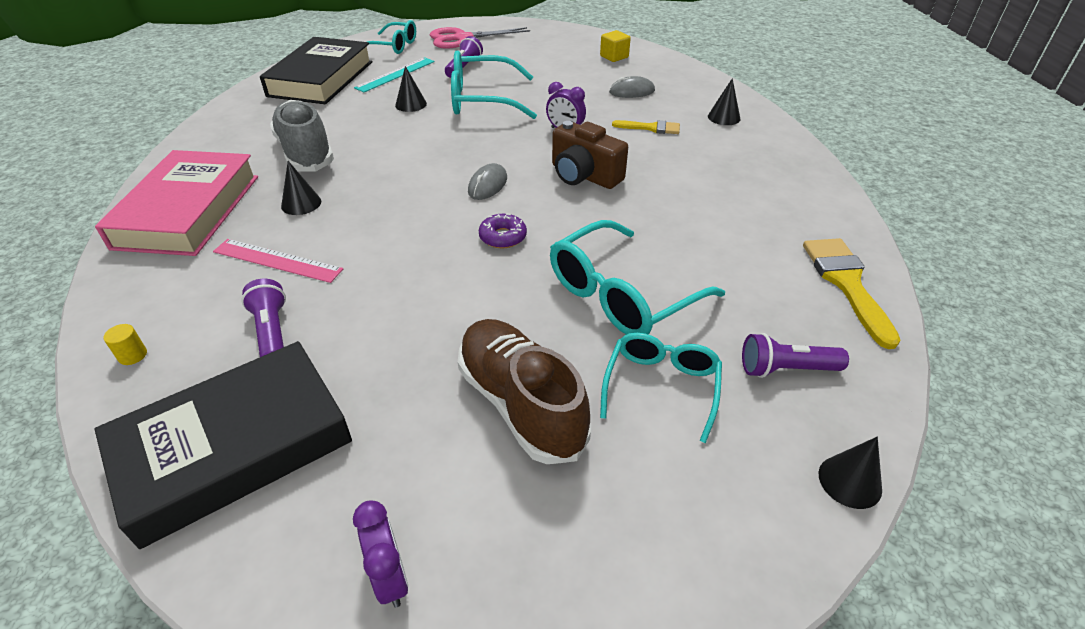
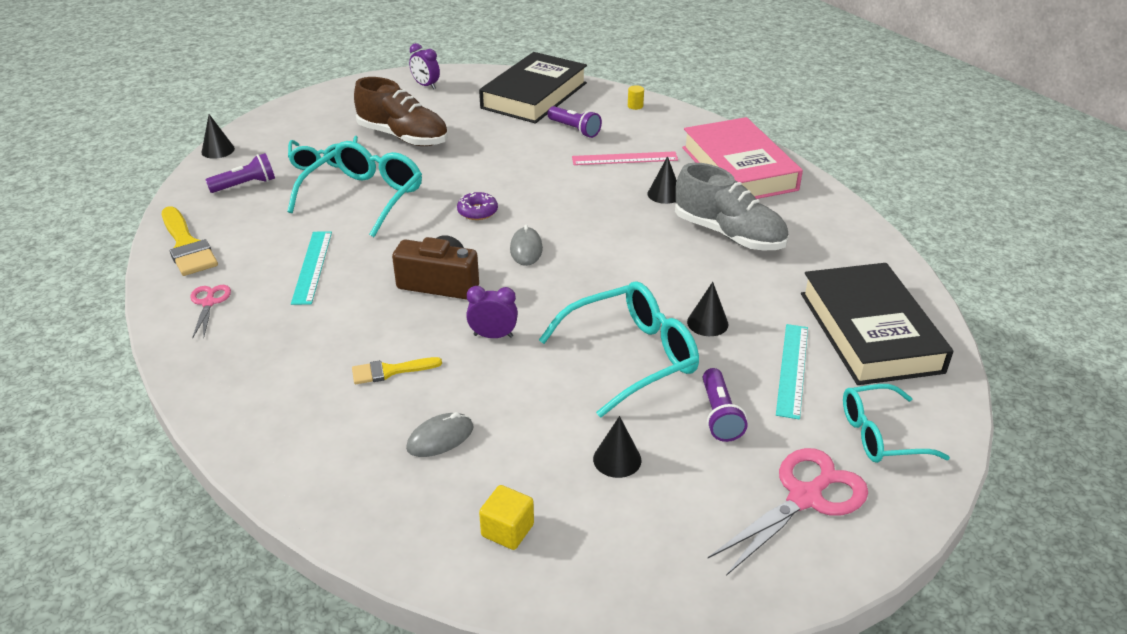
camera: 155 degrees right, 5 degrees down
black cone [708,78,740,125] -> black cone moved to [593,416,641,478]
none -> pink scissors [190,285,231,339]
none -> turquoise ruler [291,231,332,305]

